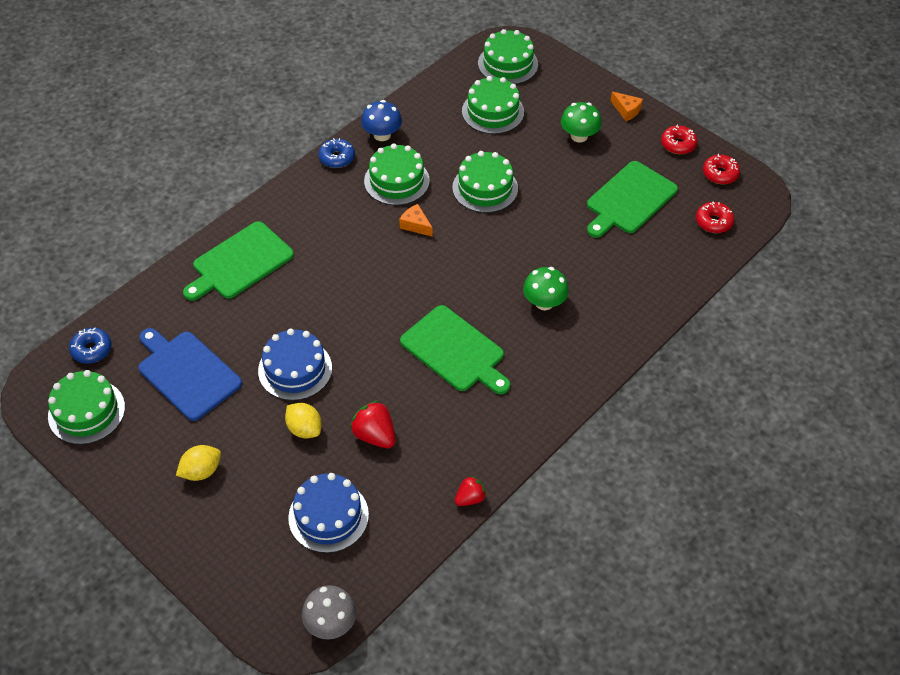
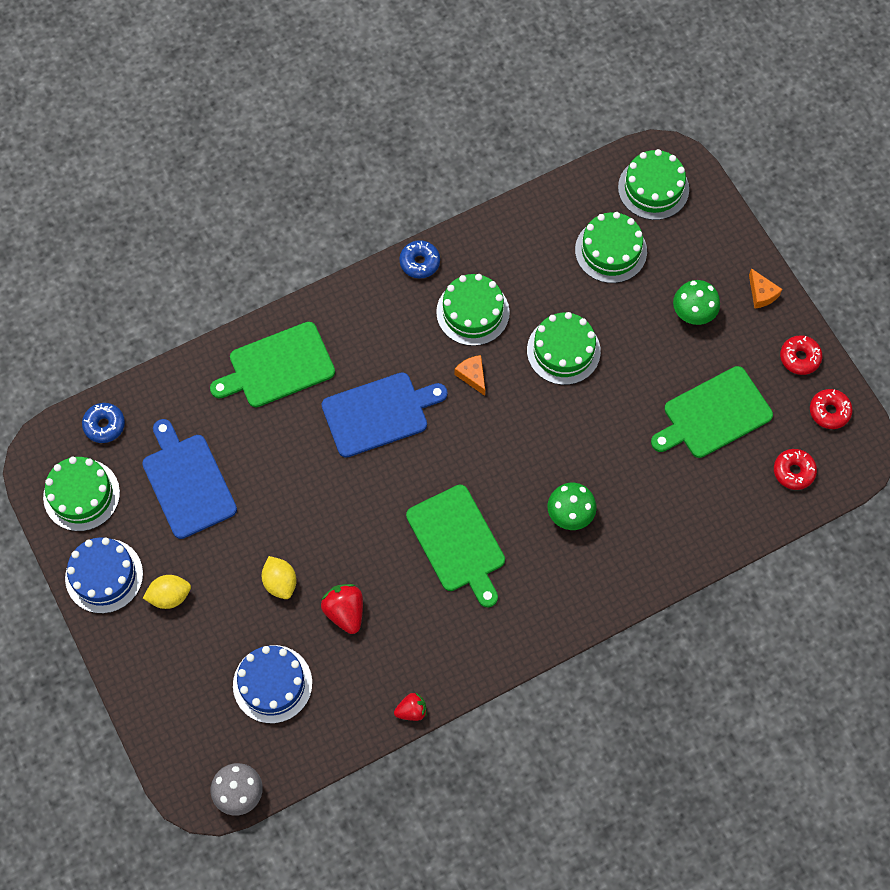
camera: 20 degrees right, 15 degrees up
blue cake [258,328,332,401] -> blue cake moved to [65,537,143,614]
blue mushroom [361,100,402,141] -> none
none -> blue cutting board [322,372,448,458]

